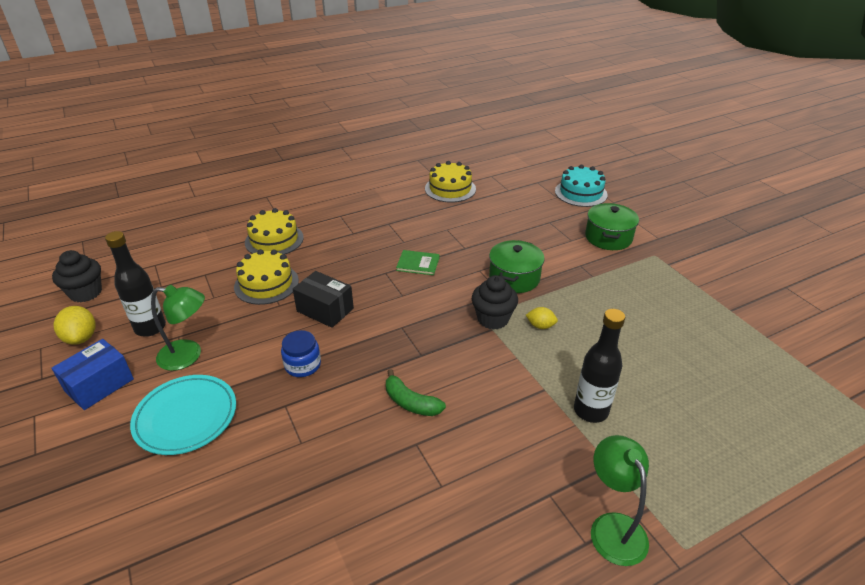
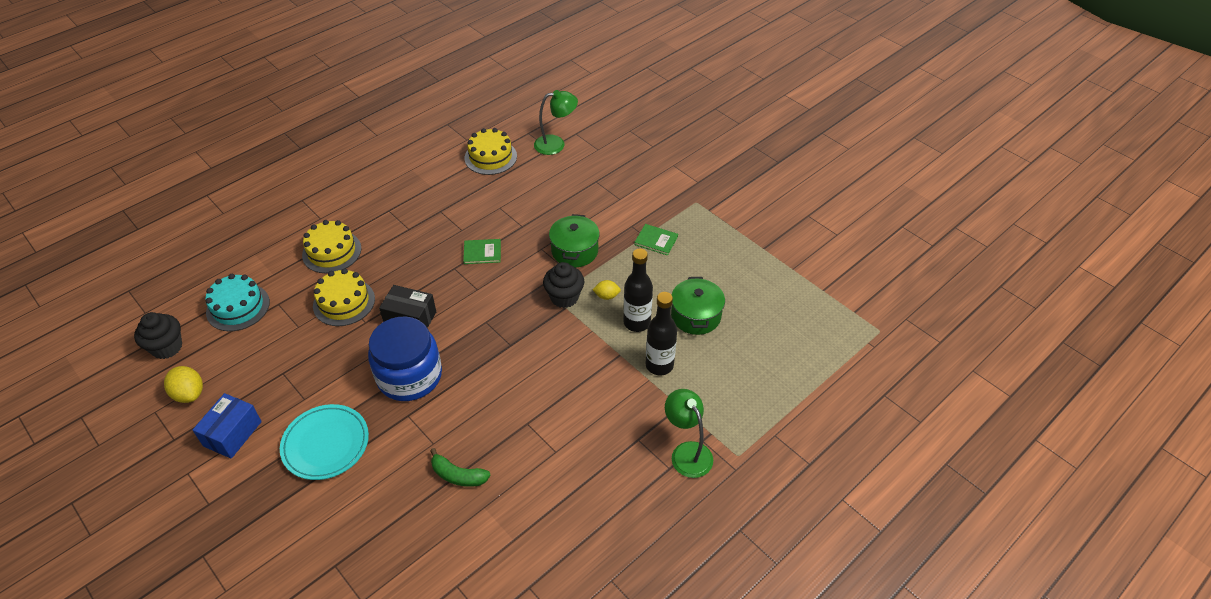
camera: 15 degrees left, 10 degrees up
black bottle [105,231,166,337] -> black bottle moved to [623,249,653,332]
green lamp [151,285,205,371] -> green lamp moved to [534,90,578,155]
blue jar [281,330,321,377] -> blue jar [368,316,442,401], size x2.03
green banana [386,369,446,416] -> green banana moved to [430,448,490,487]
turquoise cake [555,165,608,207] -> turquoise cake moved to [205,274,270,331]
green pot [585,203,639,250] -> green pot moved to [671,277,725,335]
none -> green book [634,224,678,256]

